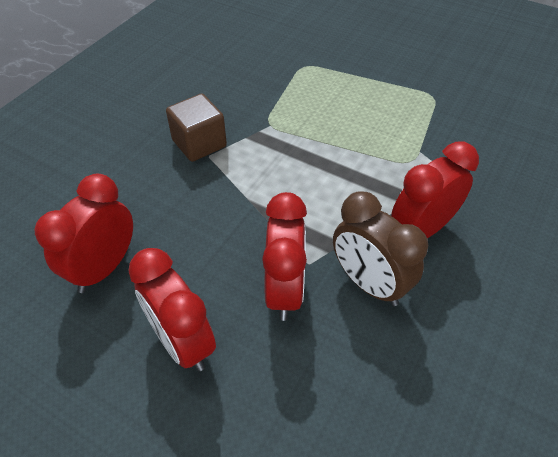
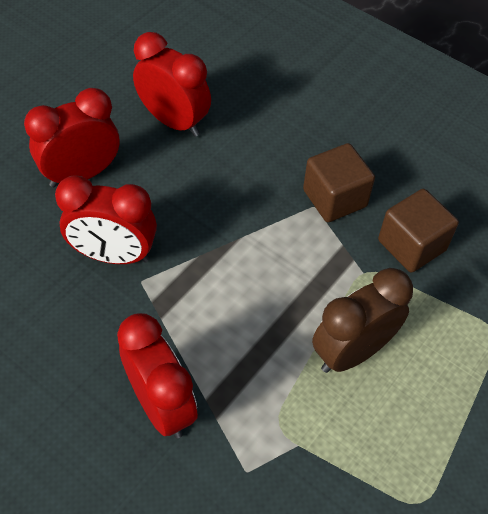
camera: 95 degrees right, 5 degrees up
brown clock [333,191,428,306] -> brown clock moved to [312,268,413,373]
none -> brown cube [378,189,459,273]

